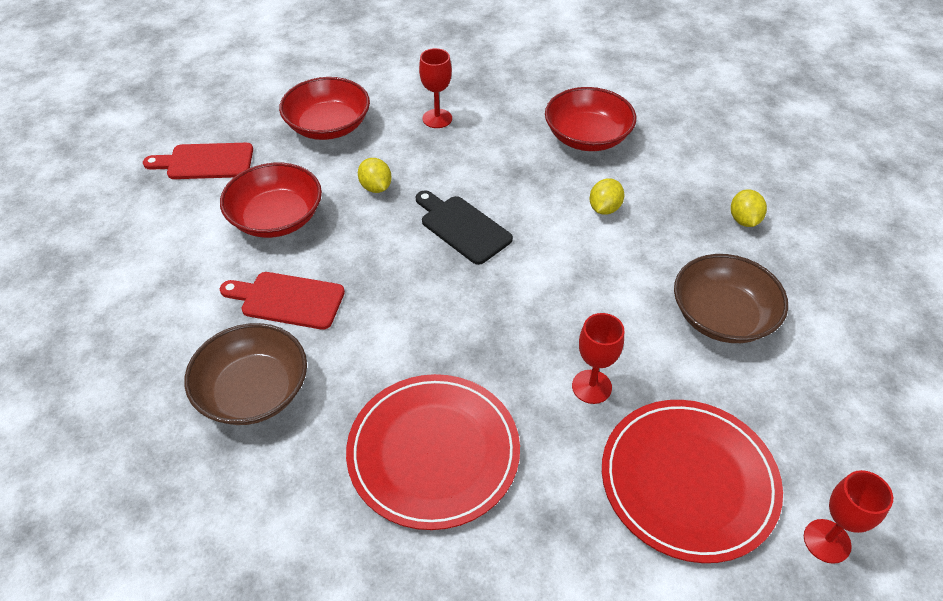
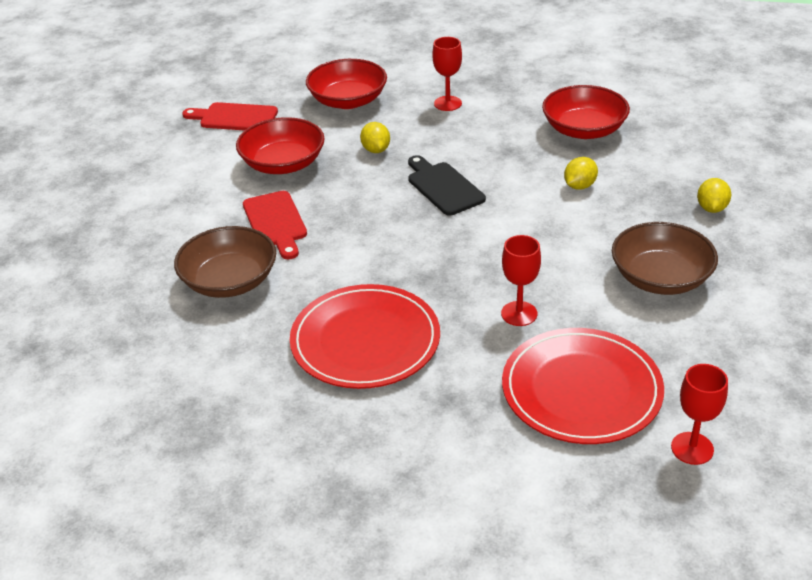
camera: 15 degrees right, 10 degrees down
red cutting board [220,272,345,330] -> red cutting board turned 135 degrees counterclockwise [243,191,307,260]

